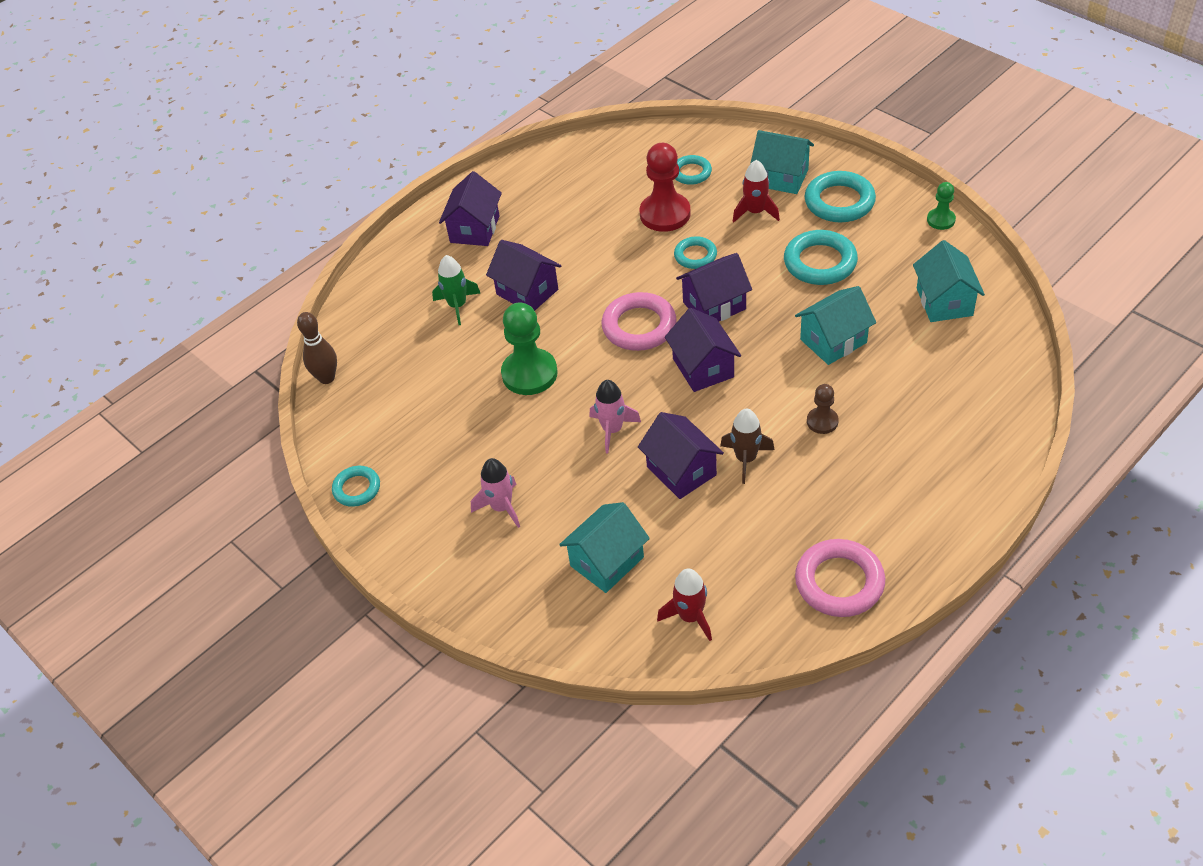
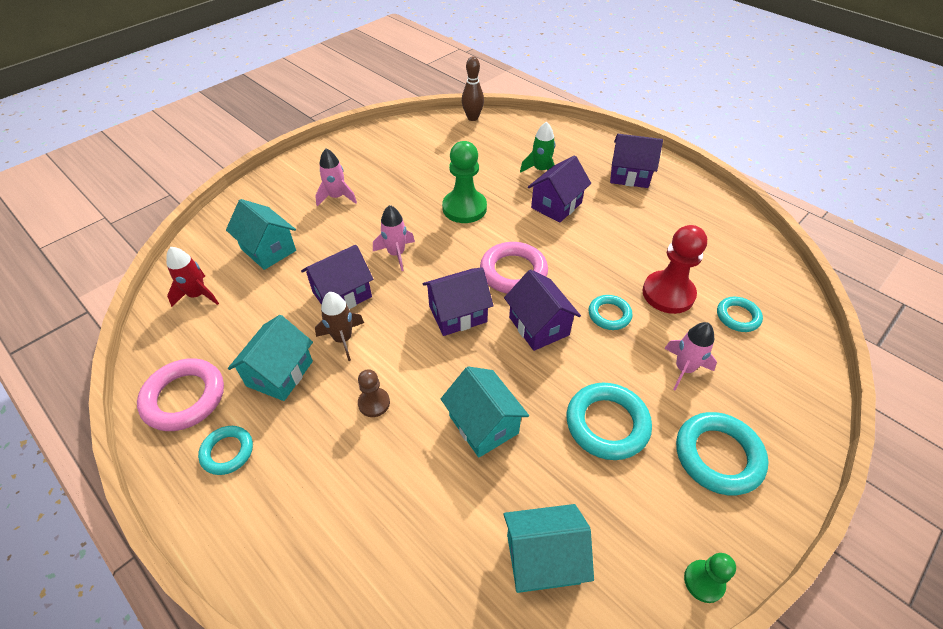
camera: 85 degrees right, 0 degrees up
turquoise ring [332,466,380,507] -> turquoise ring moved to [198,426,253,475]
red rocket [733,160,780,222] -> pink rocket [664,322,717,390]
turquoise house [750,130,814,194] -> turquoise house moved to [228,315,313,401]

